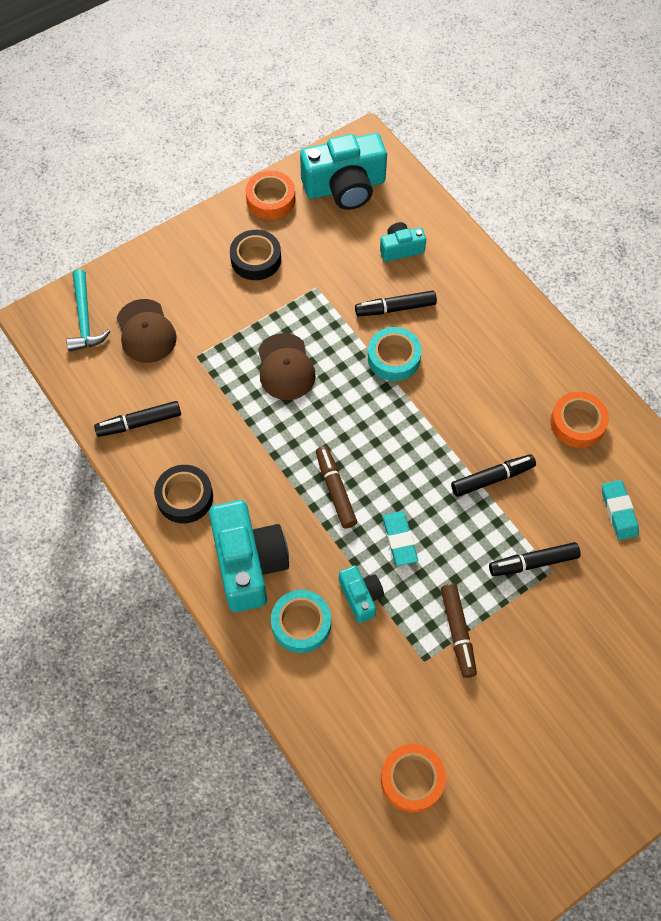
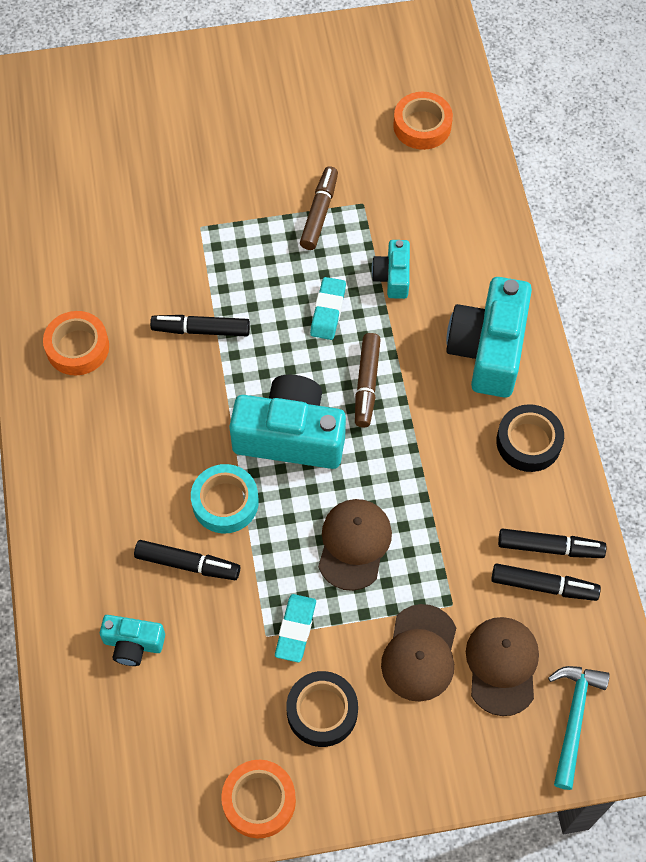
camera: 155 degrees left, 0 degrees up
turquoise tape [271,590,331,653] -> none
turquoise camera [300,133,387,210] -> turquoise camera moved to [229,374,346,469]
black marker [489,542,580,576] -> black marker moved to [491,563,601,601]
turquoise eraser [602,480,639,540] -> turquoise eraser moved to [275,594,316,662]
none -> brown cap [381,604,456,702]

